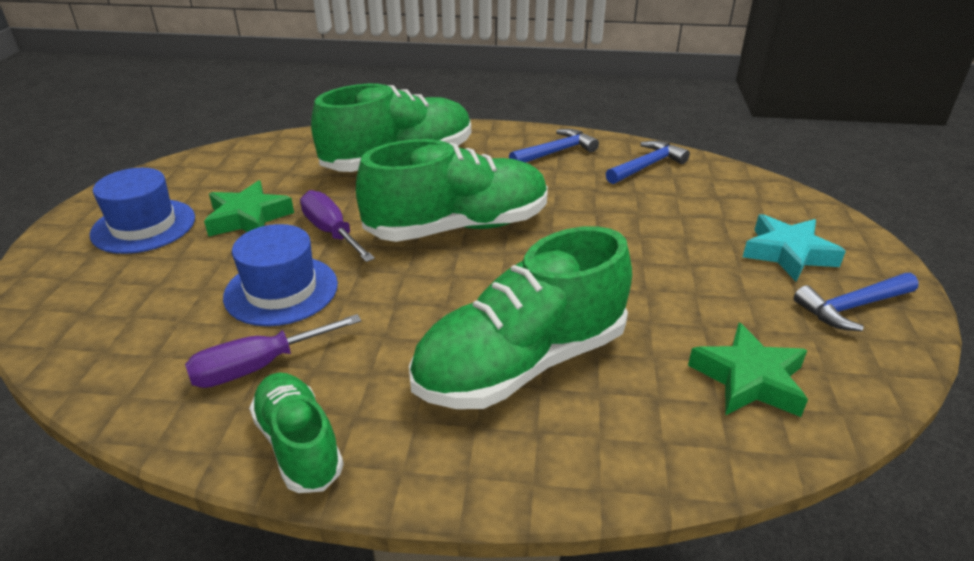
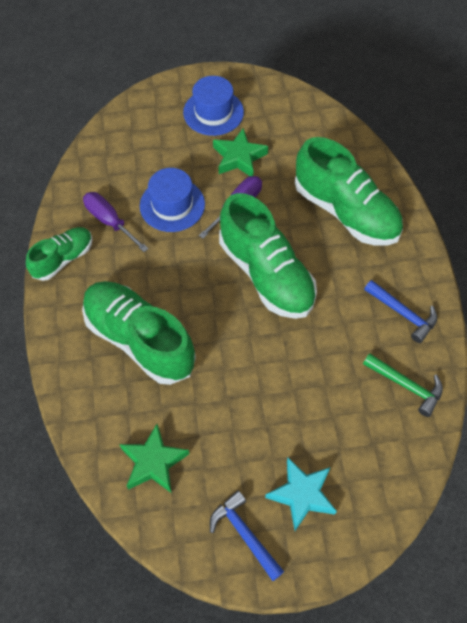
camera: 75 degrees right, 25 degrees up
blue hammer [606,141,690,184] -> green hammer [363,353,443,417]

